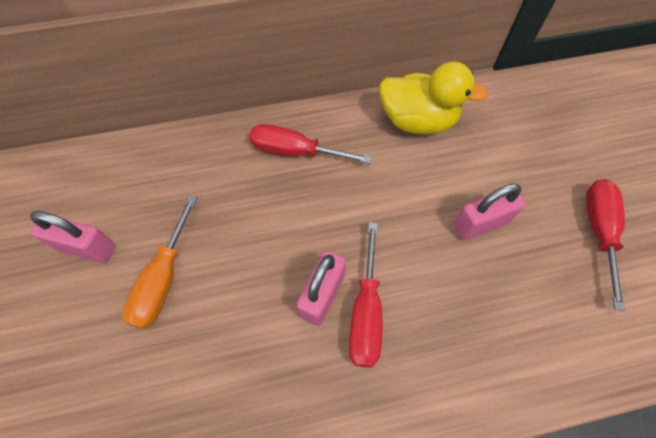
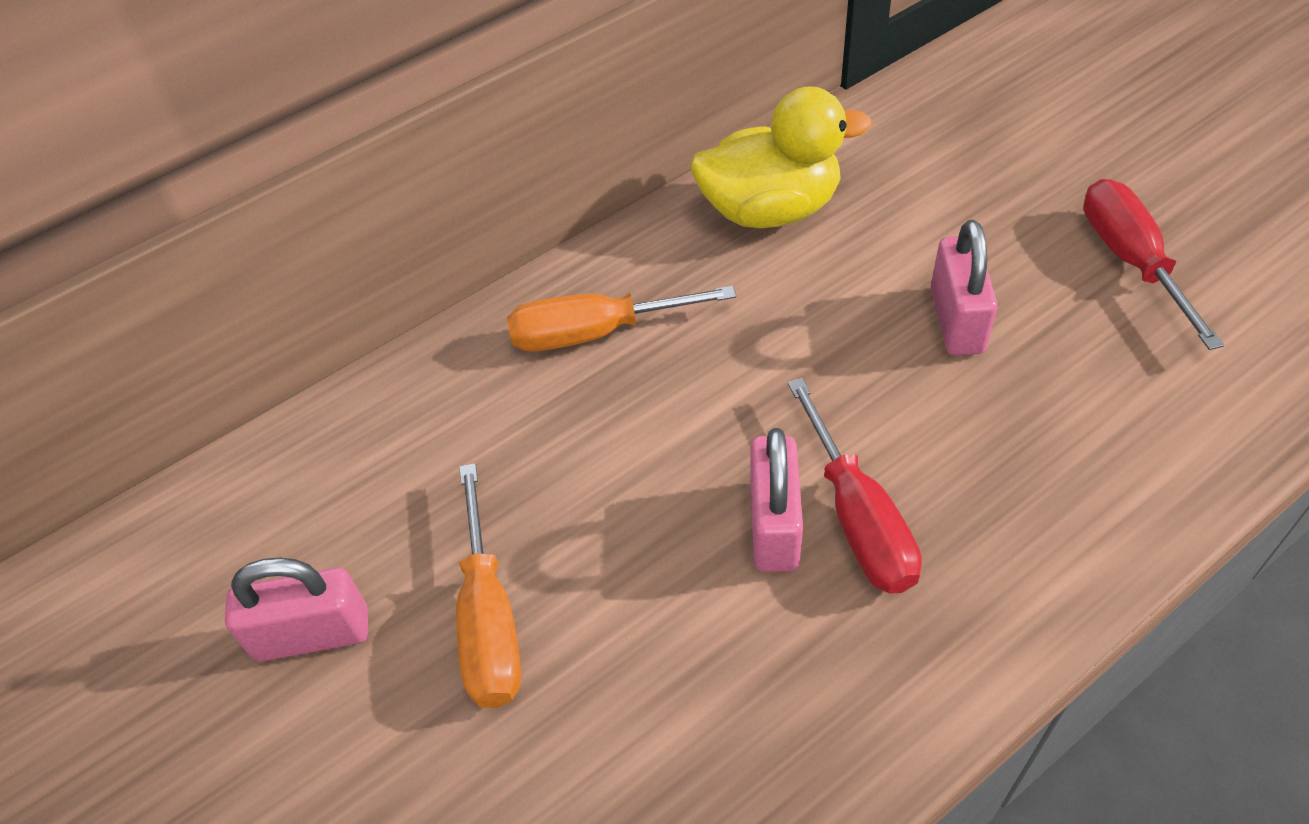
camera: 20 degrees left, 10 degrees down
red screwdriver [249,124,372,164] -> orange screwdriver [507,286,736,352]
pink padlock [453,183,526,241] -> pink padlock turned 45 degrees counterclockwise [931,220,998,355]

